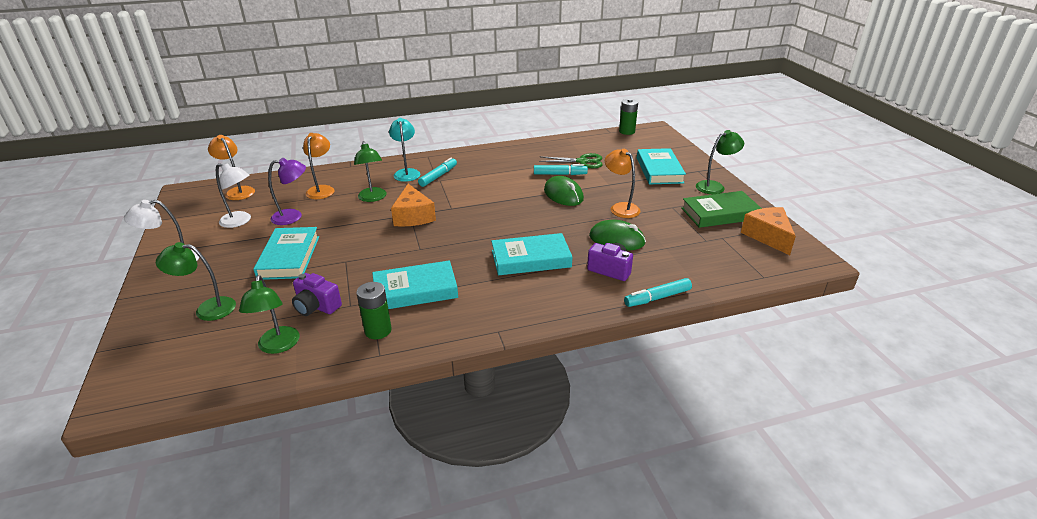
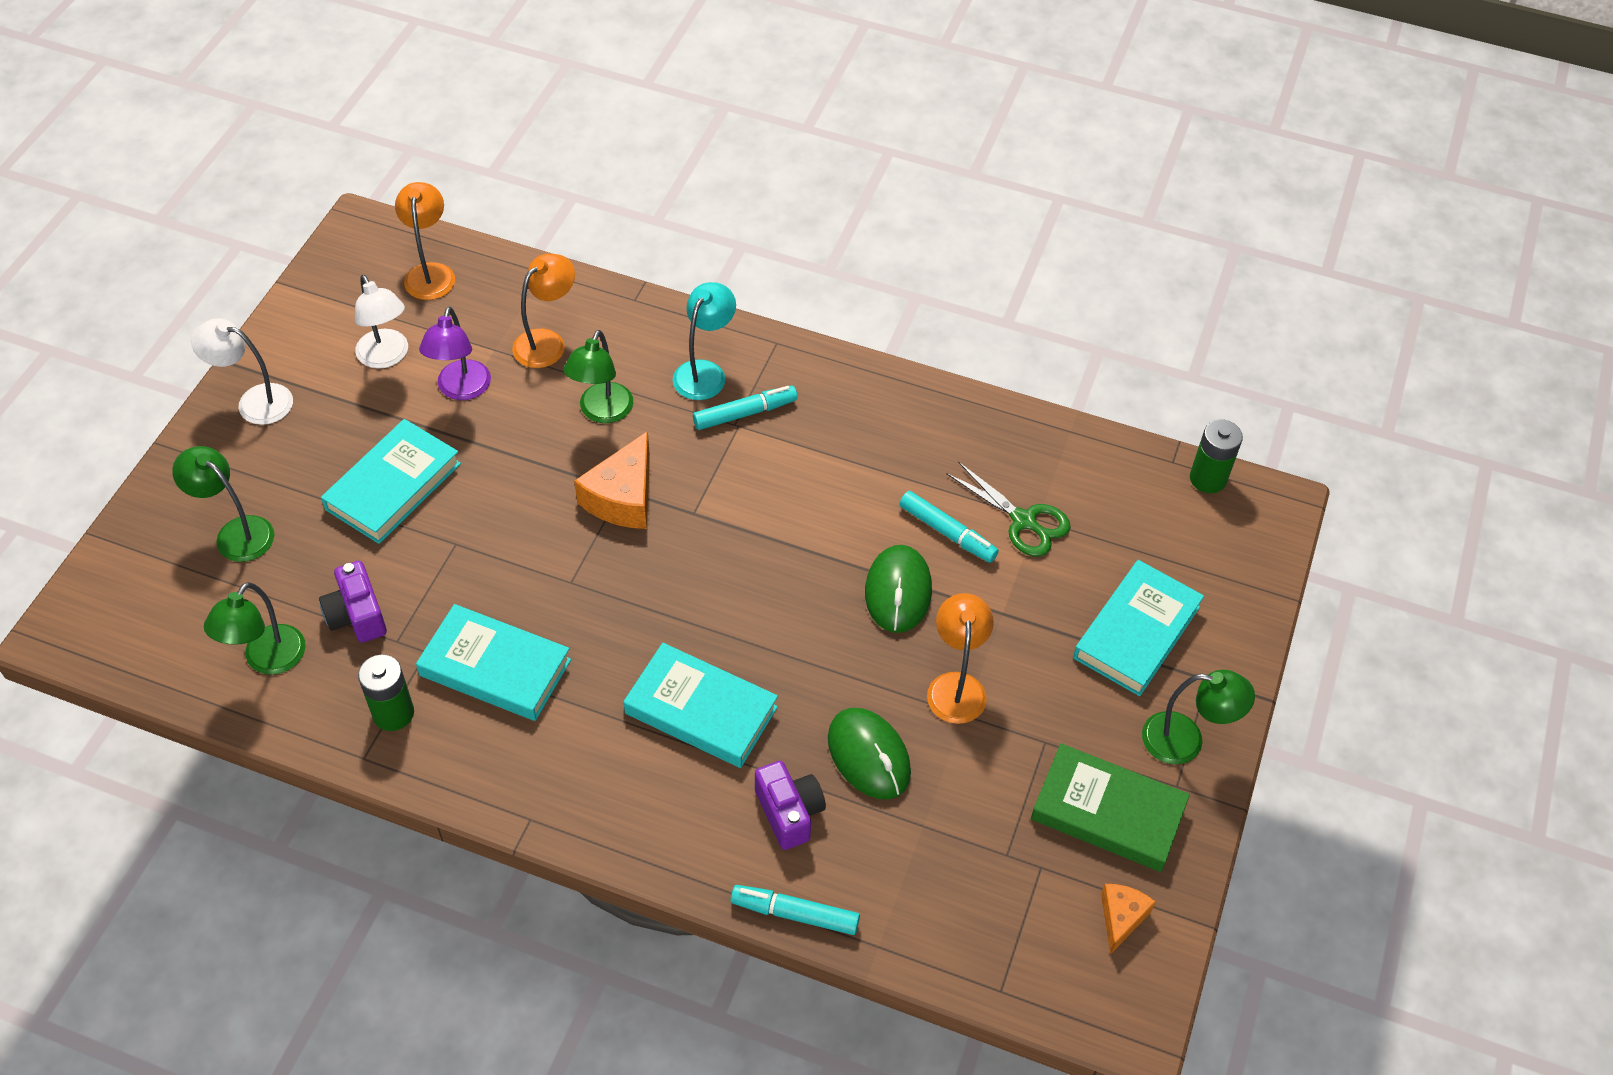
camera: 35 degrees right, 20 degrees up
purple lamp [268,158,306,225] -> purple lamp turned 75 degrees clockwise [419,307,491,400]
orange cheese [741,207,796,255] -> orange cheese [1101,884,1156,955], size x0.59

